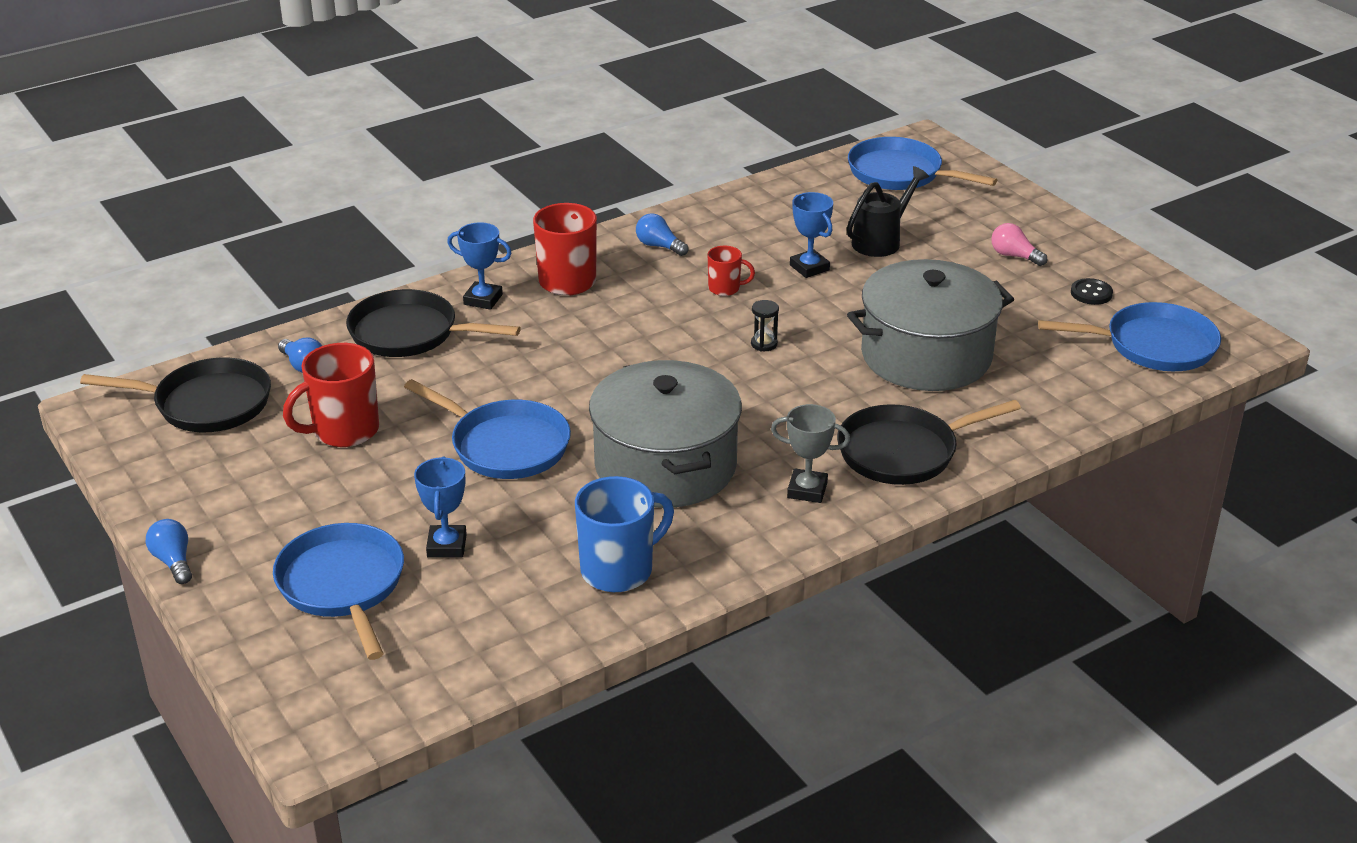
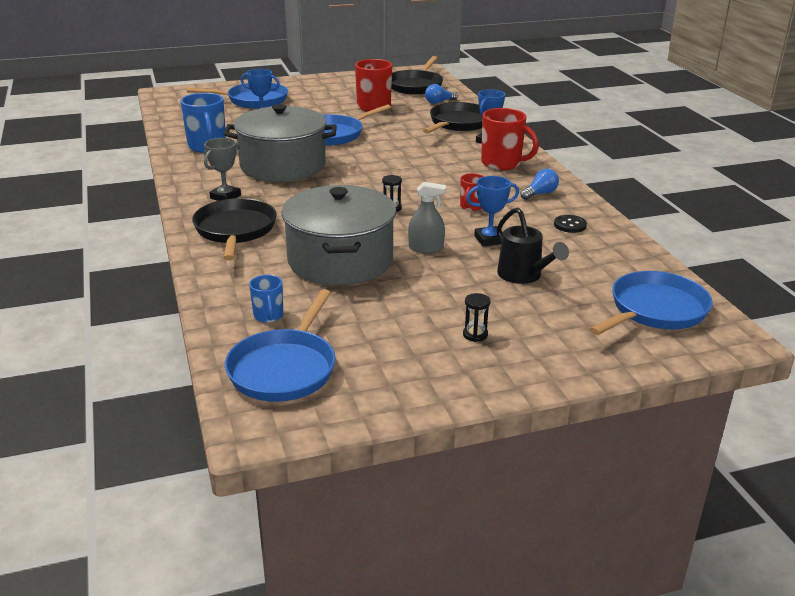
camera: 105 degrees right, 5 degrees down
blue light bulb [146,519,192,584] -> none
pink light bulb [991,223,1047,266] -> black hourglass [463,293,491,342]
black button [1071,278,1113,305] -> black button moved to [554,215,587,233]
none -> blue mug [249,275,283,323]
none -> grey spray bottle [408,182,446,253]

